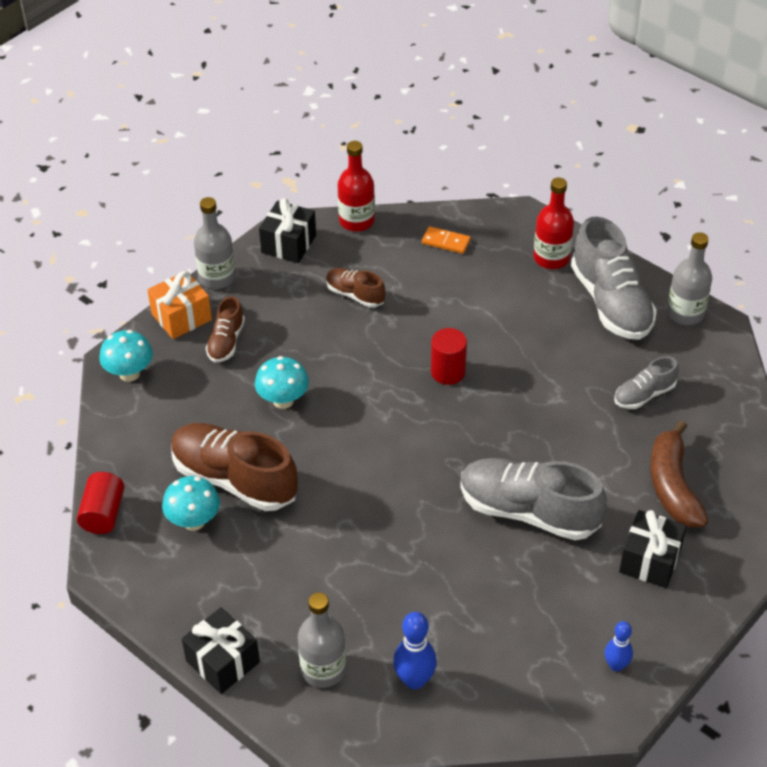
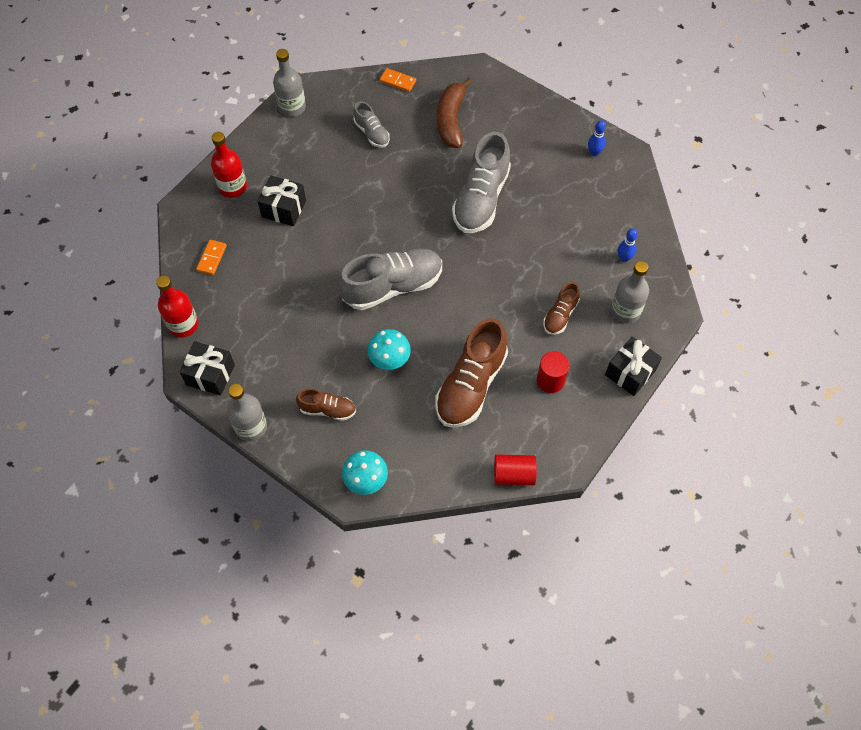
camera: 95 degrees left, 15 degrees up
orange gift [147,271,212,339] -> none
turquoise mushroom [162,476,220,531] -> none
brown shoe [326,268,385,308] -> brown shoe moved to [543,282,580,335]
blue bowling pin [393,612,437,689] -> blue bowling pin [618,228,638,262], size x0.66
red cylinder [431,328,467,385] -> red cylinder moved to [537,351,569,393]
grey shoe [571,217,657,340] -> grey shoe moved to [338,249,442,310]
black gift [619,510,686,588] -> black gift moved to [257,175,306,226]
brown banana [650,420,708,527] -> brown banana turned 105 degrees clockwise [437,78,472,148]
none -> orange domino [380,68,416,92]

